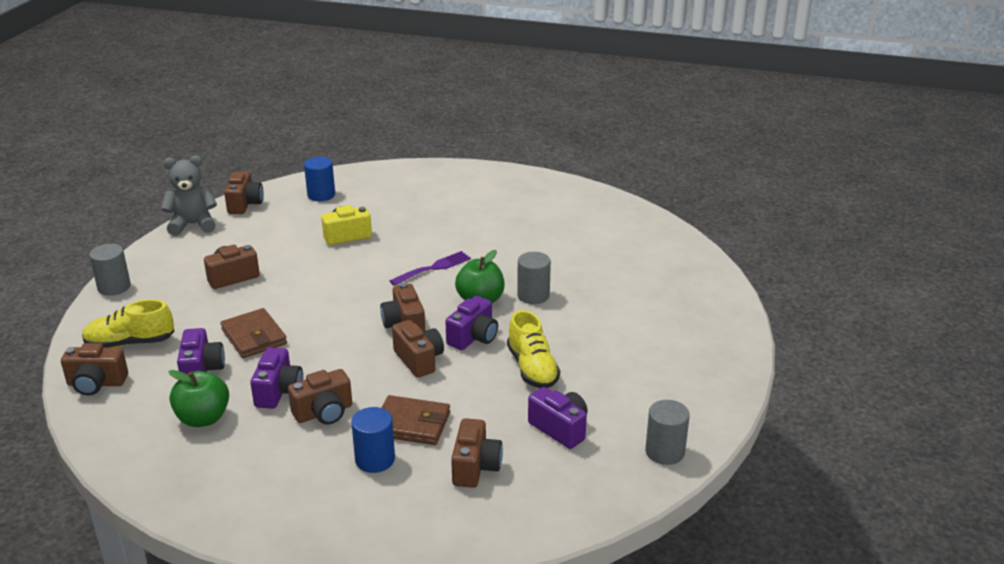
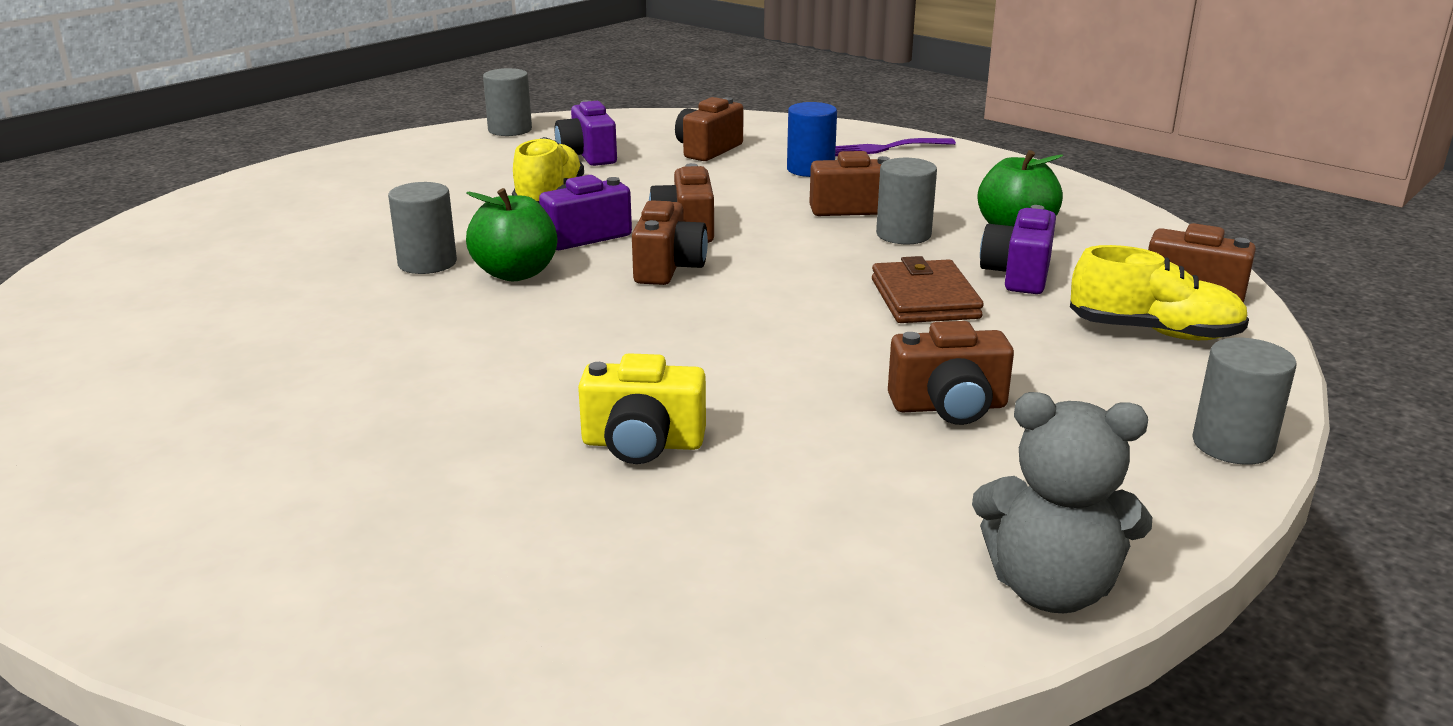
camera: 155 degrees left, 5 degrees down
brown camera [224,172,264,214] -> none
purple camera [250,348,303,409] -> grey cylinder [876,158,937,244]
blue cylinder [304,157,335,201] -> none
brown wallet [382,395,450,445] -> none
purple fork [390,251,471,286] -> purple fork moved to [835,138,956,156]

